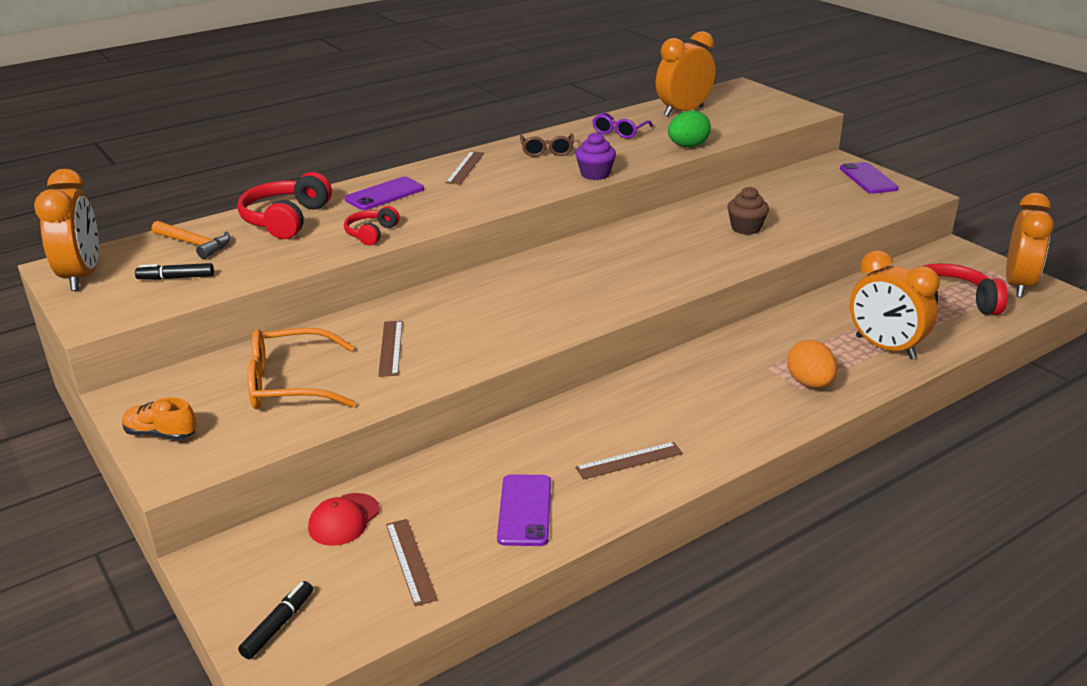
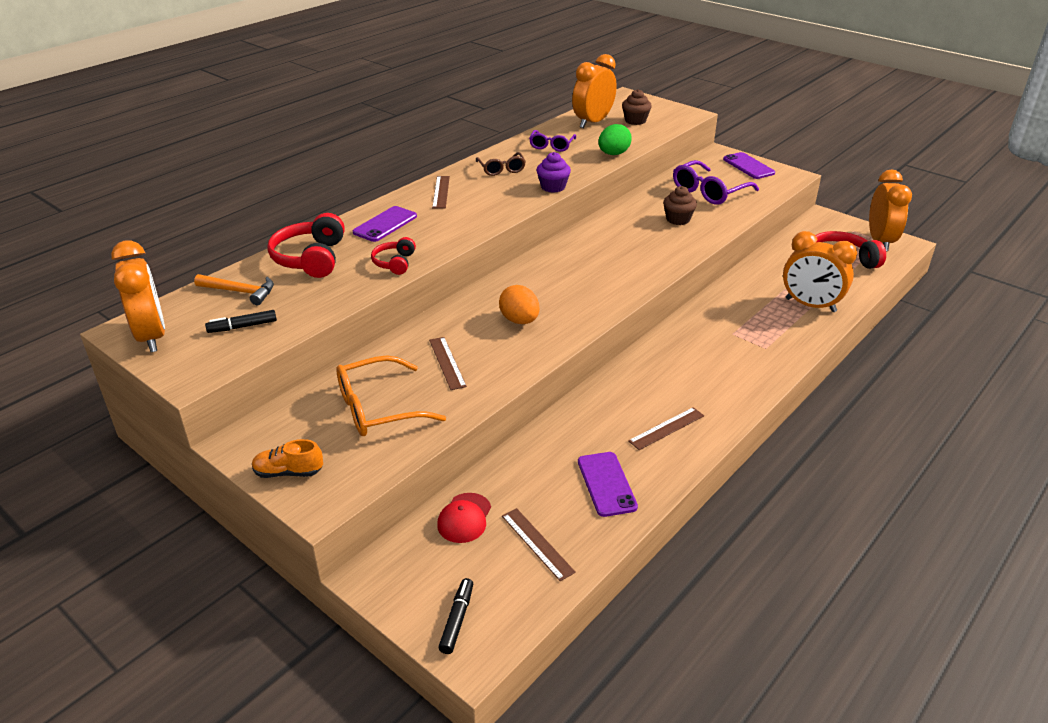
camera: 15 degrees left, 5 degrees up
orange egg [787,340,837,388] -> orange egg moved to [499,285,539,324]
none -> brown cupcake [622,89,652,125]
none -> purple glasses [673,160,759,205]

